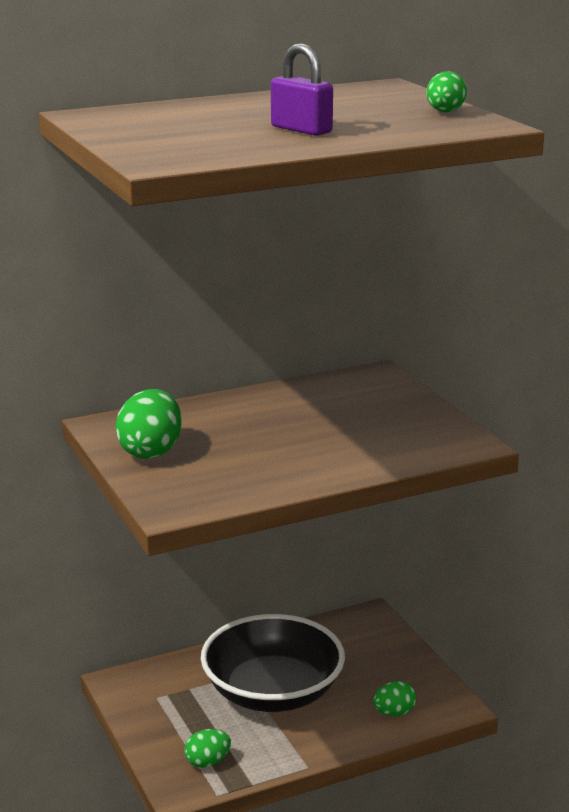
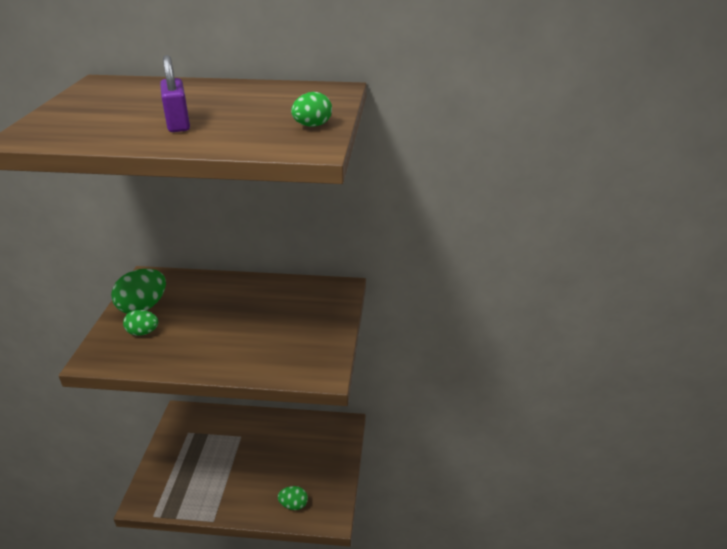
camera: 30 degrees right, 10 degrees up
green egg [184,729,231,768] -> green egg moved to [123,310,158,336]
black bowl [201,614,345,712] -> none

